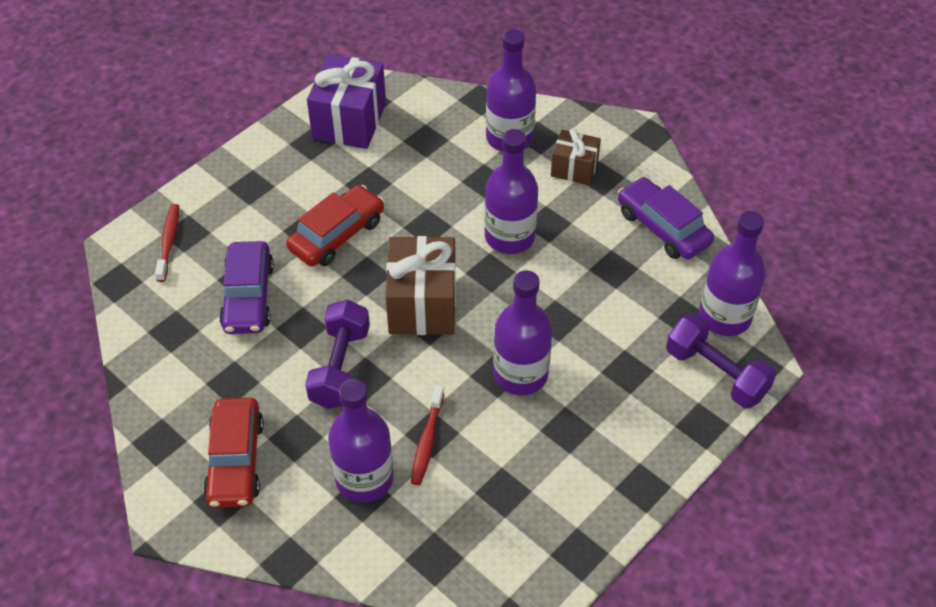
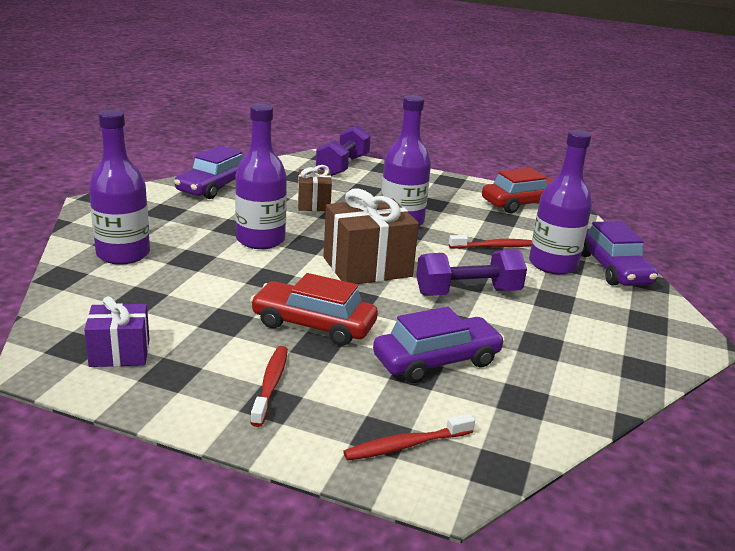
camera: 115 degrees left, 25 degrees down
red car [203,398,264,508] -> red car moved to [482,168,553,213]
purple gift [307,54,386,149] -> purple gift [84,296,150,367], size x0.59
brown gift [551,128,601,185] -> brown gift moved to [298,165,332,211]
purple bottle [699,211,766,336] -> none
none -> red toothbrush [250,346,288,427]
none -> purple car [581,221,658,286]

